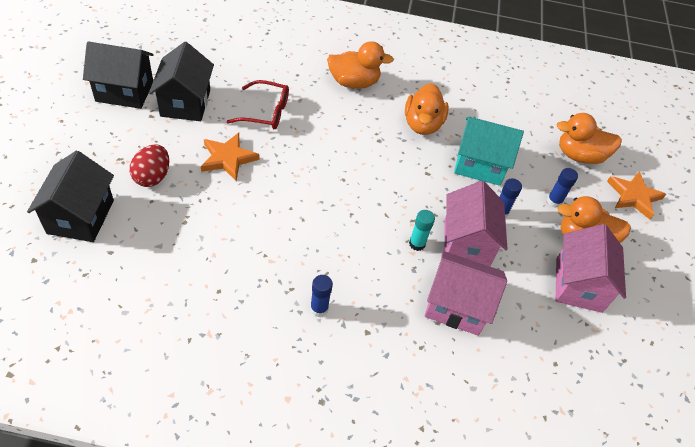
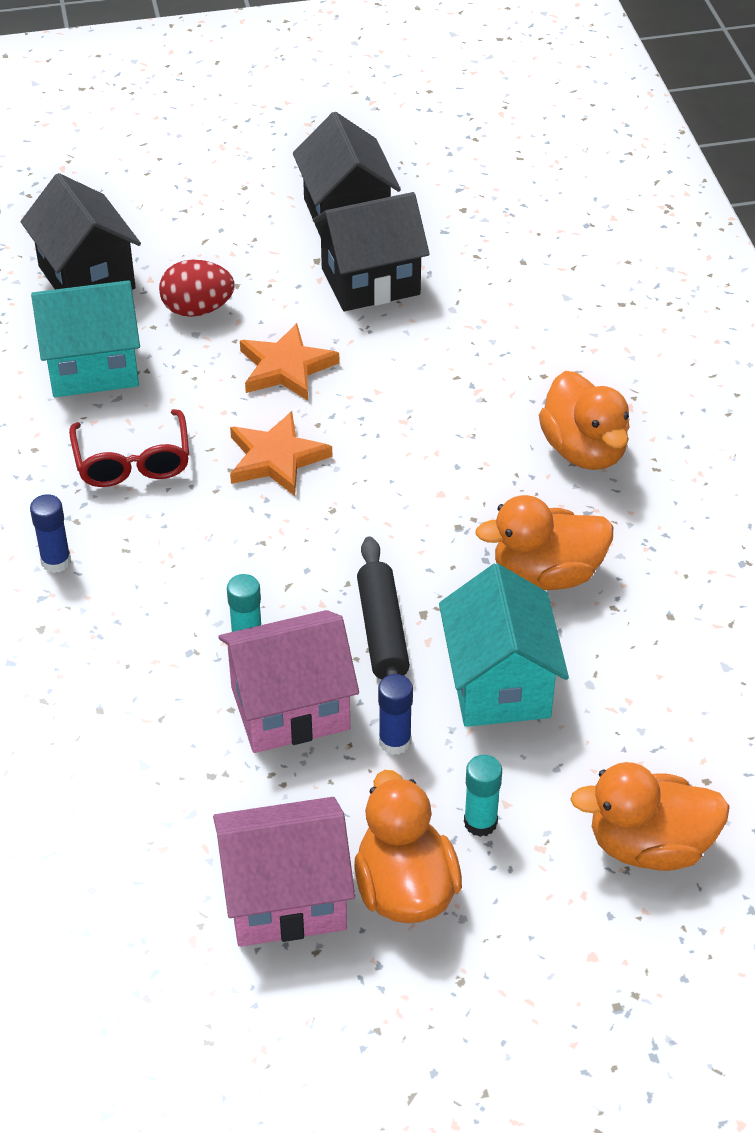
camera: 75 degrees right, 5 degrees down
black house [27,151,114,242] -> black house turned 75 degrees clockwise [21,173,141,290]
red glasses [227,80,289,129] -> red glasses moved to [69,409,189,487]
pink house [425,251,507,336] -> none
blue glue stick [547,168,578,208] -> turquoise glue stick [464,755,502,837]
orange duck [557,113,622,164] -> orange duck turned 75 degrees counterclockwise [570,762,730,871]
orange star [607,171,666,220] -> orange star moved to [230,411,332,496]
none -> turquoise house [31,280,140,397]
none -> black rolling pin [357,536,410,680]

